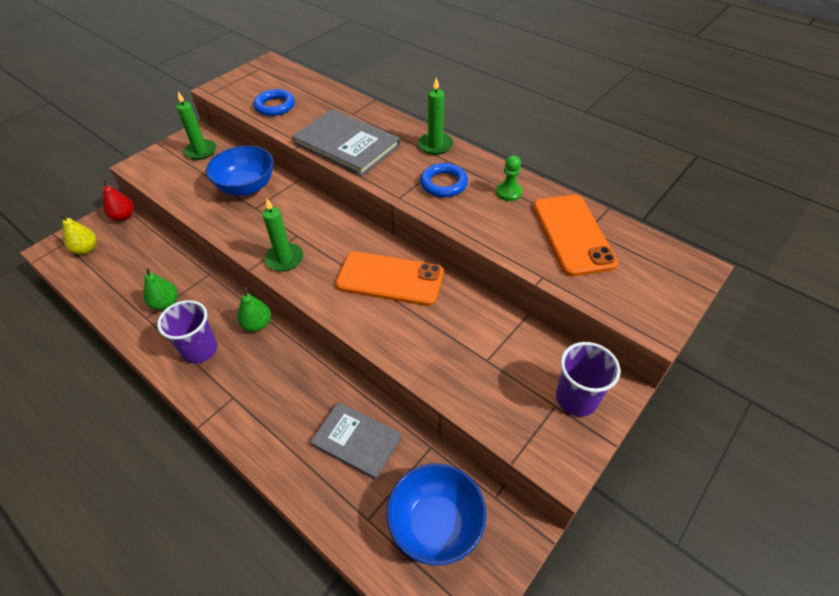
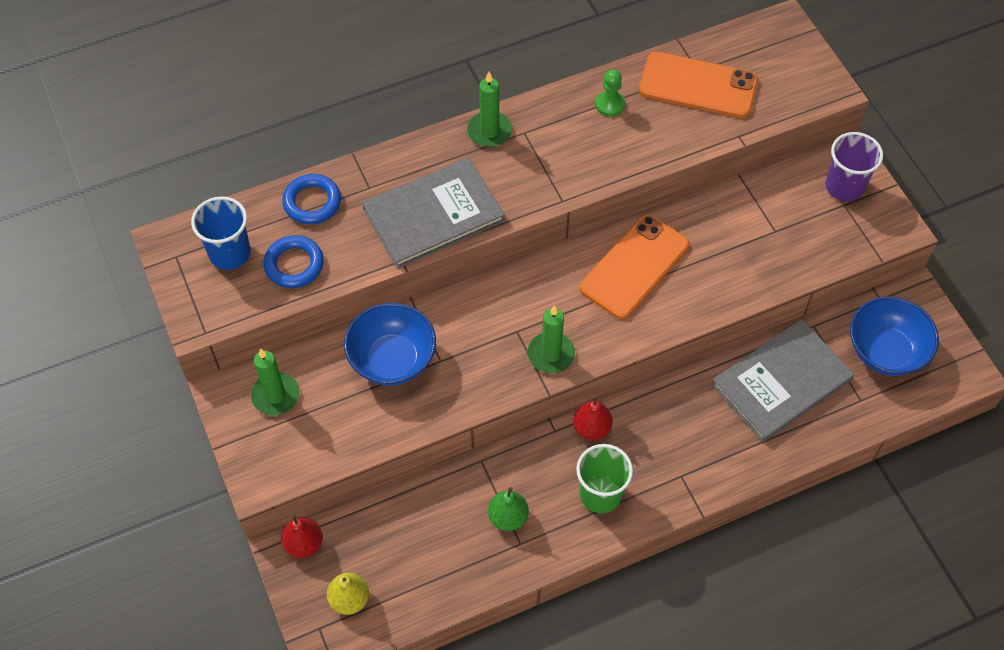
camera: 65 degrees left, 10 degrees up
purple cup [157,300,218,364] -> green cup [576,444,633,513]
green pear [237,287,271,332] -> red pear [573,396,613,440]
grey book [310,402,402,480] -> grey book [711,319,854,442], size x1.54
blue ring [420,163,468,197] -> blue ring moved to [282,174,341,224]
none -> blue cup [191,196,251,270]

